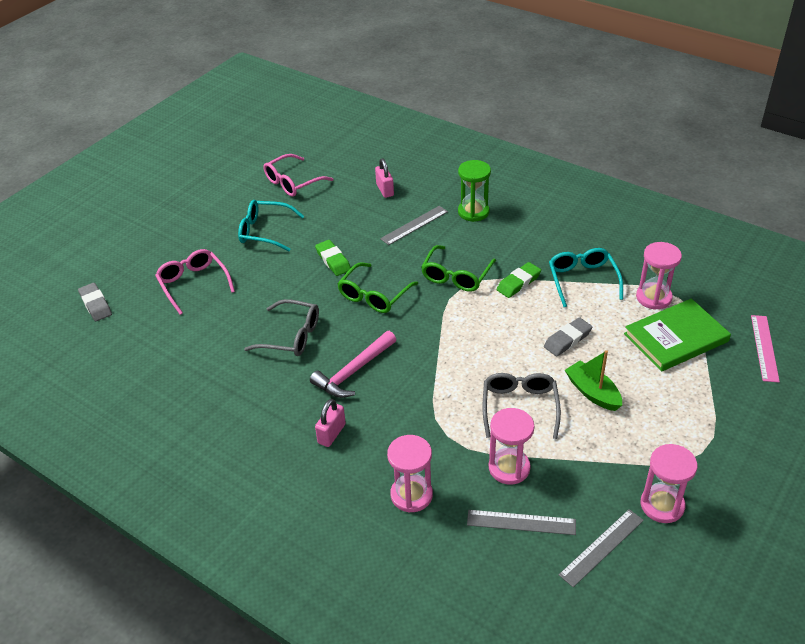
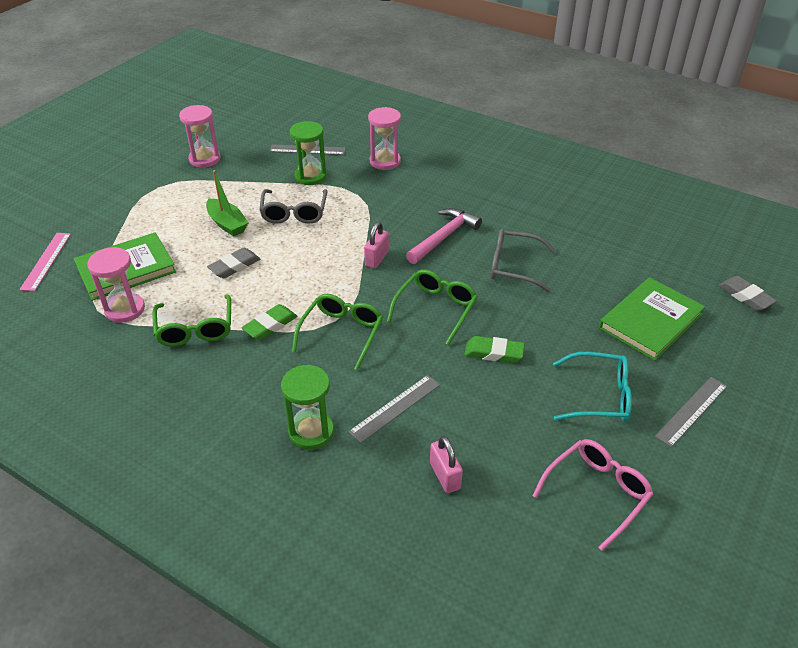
camera: 175 degrees right, 0 degrees up
pink glasses [155,249,235,315] -> green book [599,277,705,361]
green eraser [315,240,351,276] -> green eraser turned 45 degrees counterclockwise [464,336,525,363]
pink padlock [315,399,346,447] -> pink padlock moved to [364,222,389,268]
pink hourglass [489,408,534,485] -> green hourglass [290,121,327,185]
turquoise glasses [549,248,623,307] -> green glasses [152,295,231,347]
grey ruler [559,509,644,587] -> grey ruler moved to [655,377,727,447]

